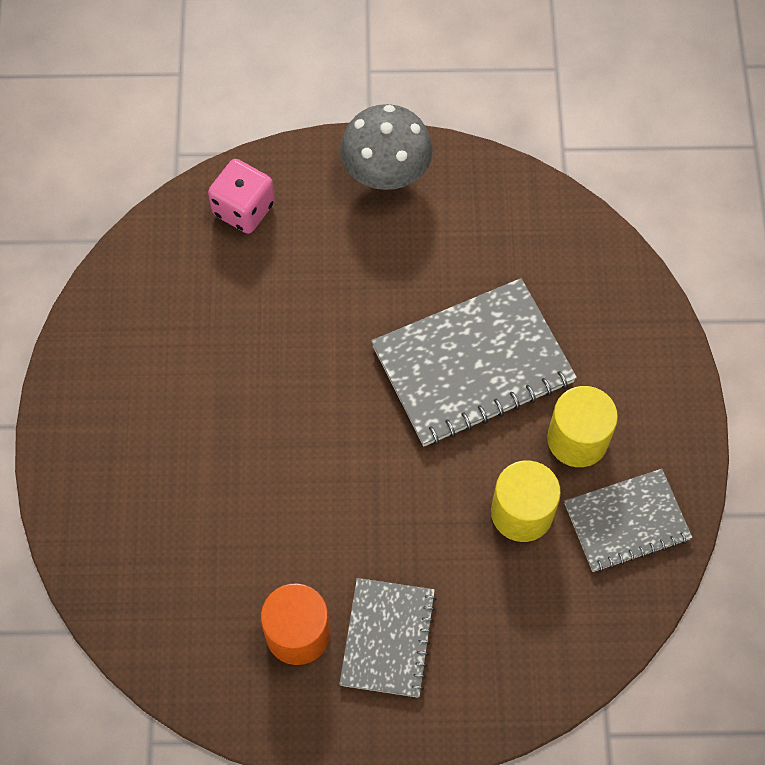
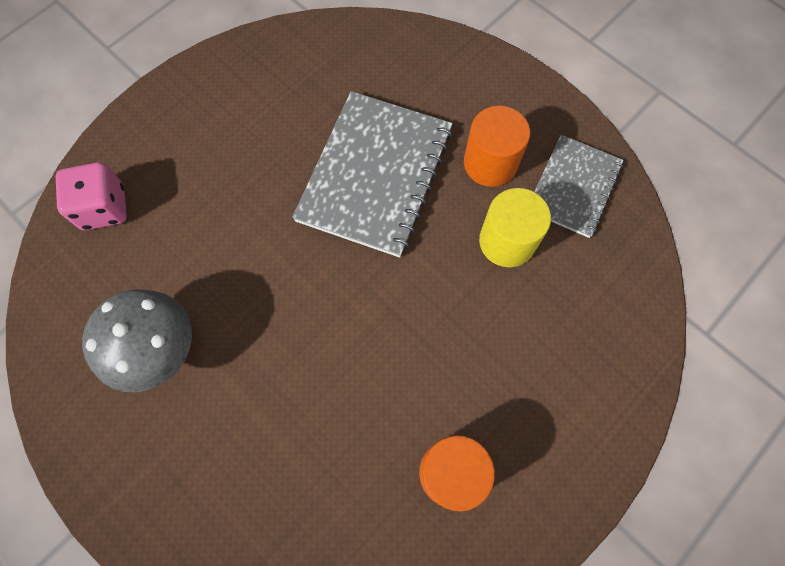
camera: 45 degrees left, 5 degrees up
grey notebook [339,578,436,698] -> none
grey mushroom [340,104,433,190] -> grey mushroom moved to [82,289,192,393]
yellow cylinder [547,386,618,467] -> orange cylinder [464,106,530,187]

